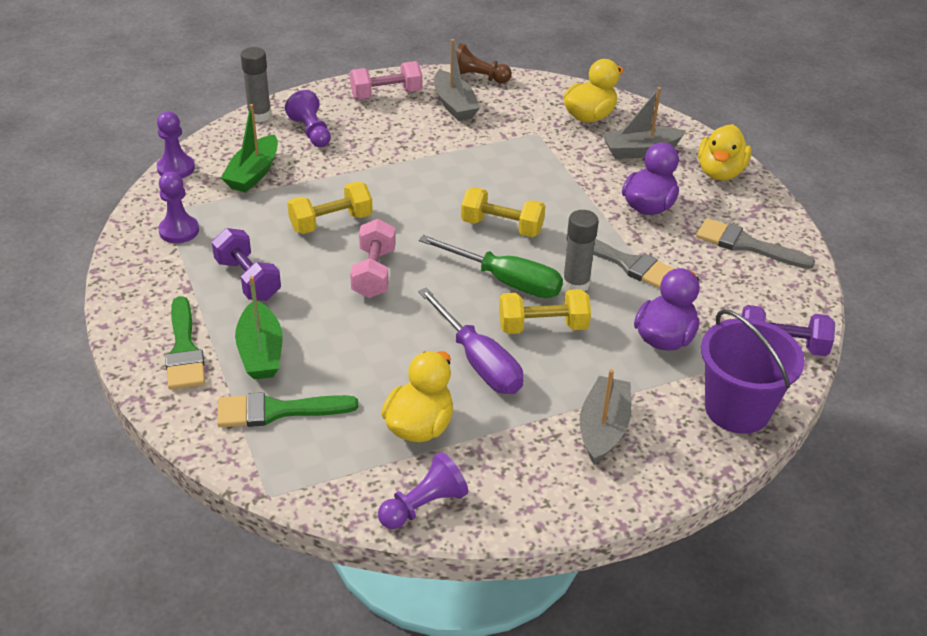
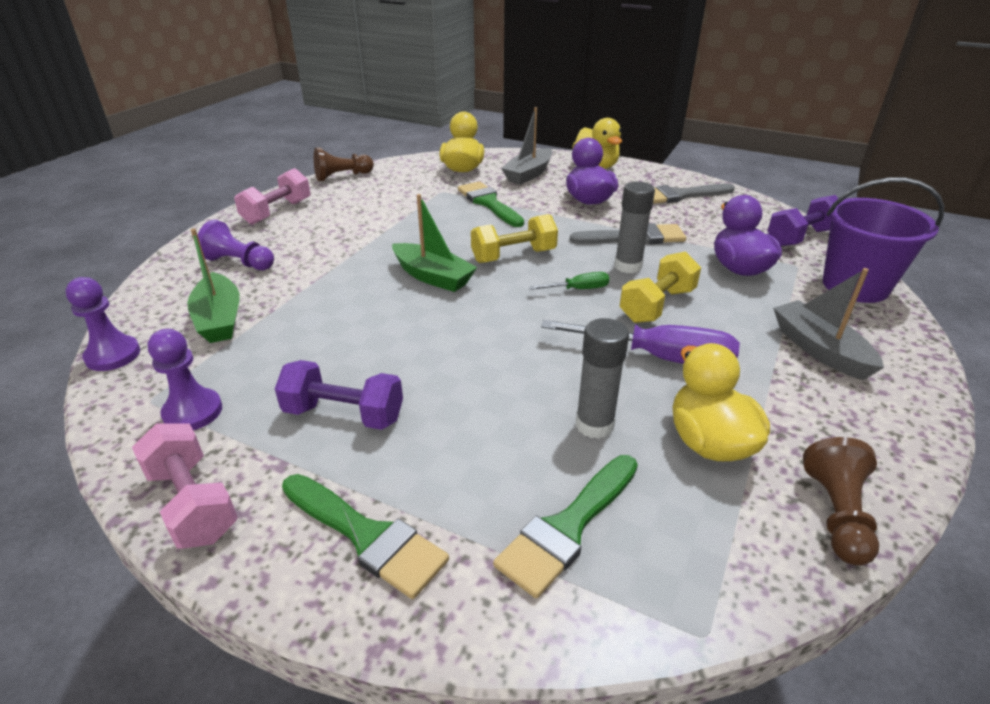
camera: 40 degrees left, 5 degrees down
green boat [235,276,283,380] -> green boat moved to [392,194,477,292]
grey glue stick [241,47,271,122] -> grey glue stick moved to [576,318,629,439]
yellow dumbbell [287,182,373,234] -> none
pink dumbbell [350,219,396,298] -> pink dumbbell moved to [132,424,238,549]
purple pawn [378,452,468,529] -> brown pawn [803,437,879,566]
green screwdriver [419,235,563,298] -> green screwdriver [529,272,609,290], size x0.50
grey boat [434,39,480,121] -> none
none -> green brush [458,181,524,227]

